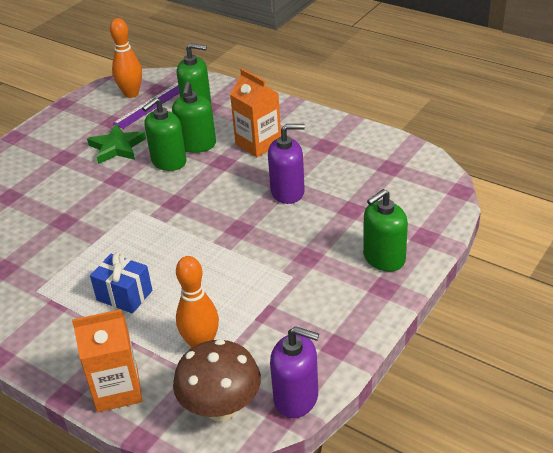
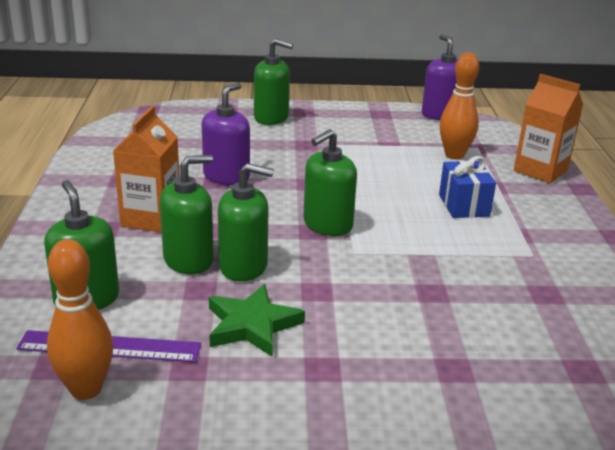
camera: 130 degrees left, 10 degrees down
brown mushroom [173,339,261,422] -> none
purple soap dispenser [268,124,305,204] -> purple soap dispenser turned 75 degrees clockwise [202,83,250,185]
none -> green soap dispenser [303,129,357,236]

